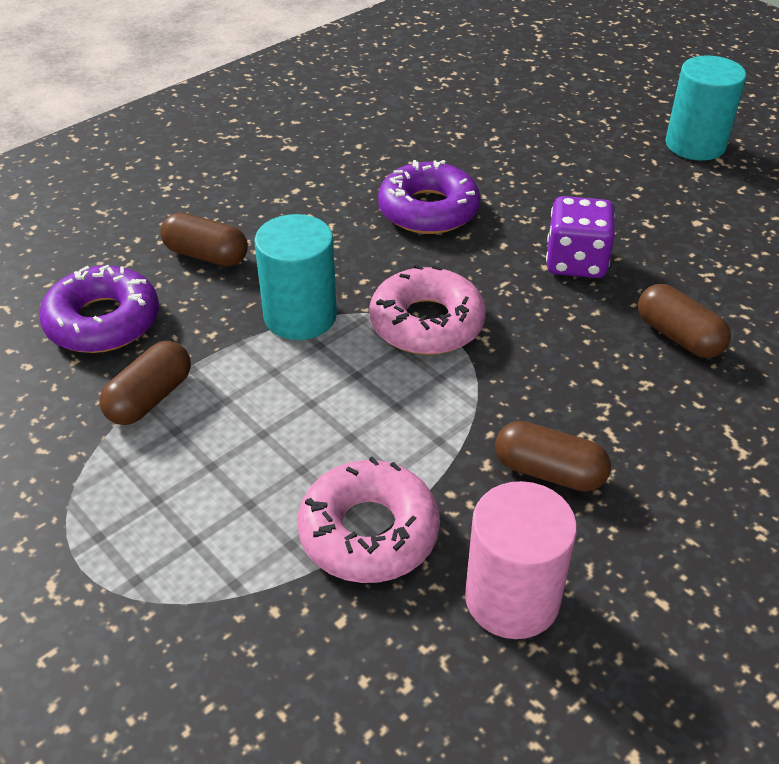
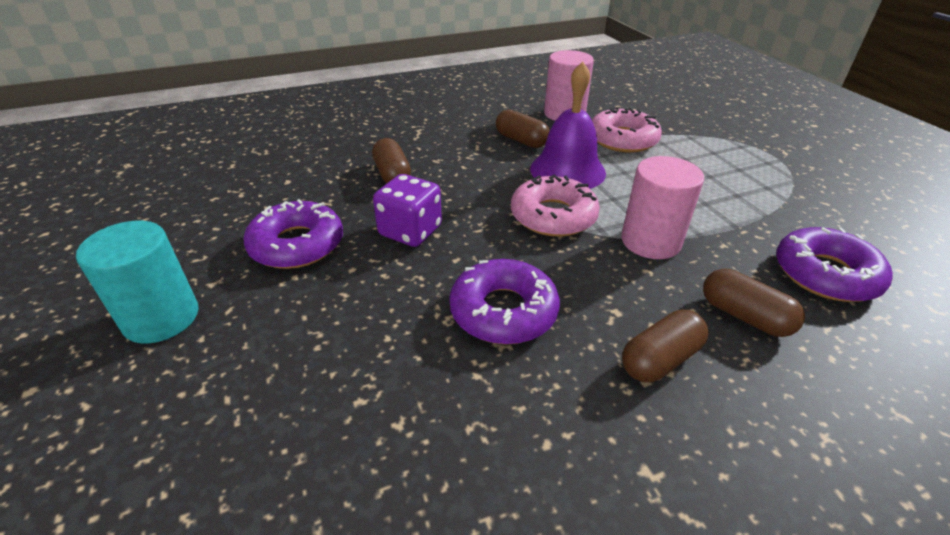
camera: 160 degrees left, 5 degrees down
brown capsule [99,341,191,425] -> brown capsule moved to [622,310,709,382]
turquoise cylinder [255,214,337,340] -> pink cylinder [621,156,704,259]
none -> purple donut [244,199,343,269]
none -> purple bell [530,62,606,189]

